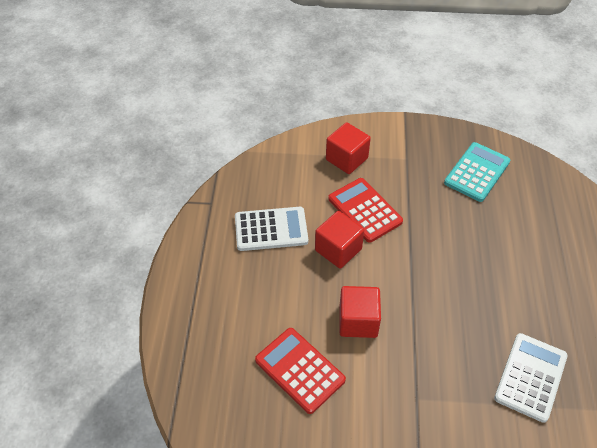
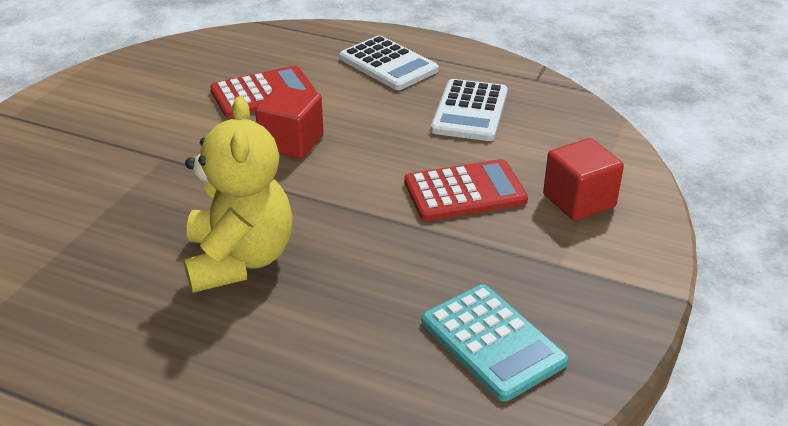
camera: 110 degrees right, 15 degrees down
red cube [315,211,364,268] -> none
white calculator [494,333,568,423] -> white calculator moved to [339,35,439,90]
none -> yellow teddy bear [183,96,293,293]

